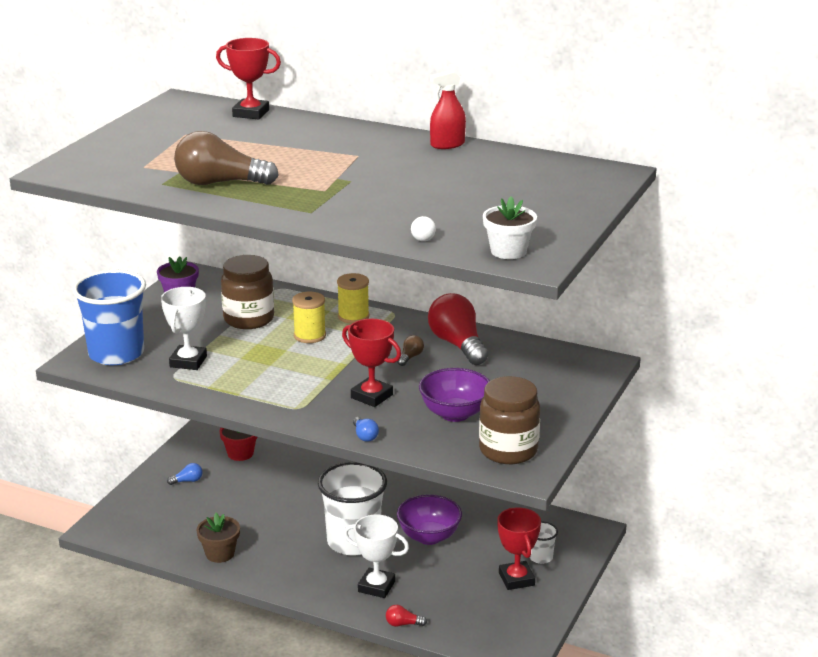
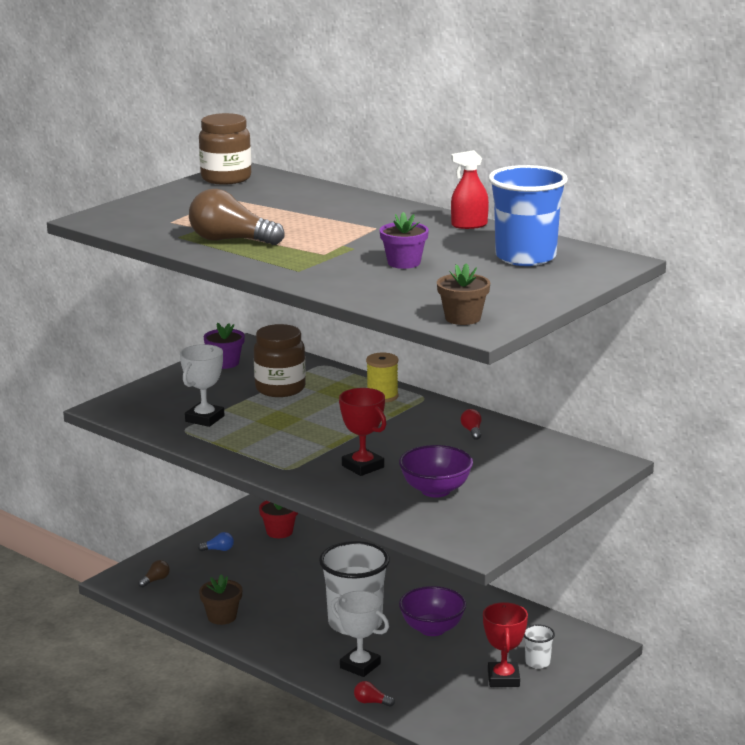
camera: 15 degrees right, 5 degrees down
blue cup [72,270,146,365] -> blue cup moved to [488,165,568,266]
red trophy [216,38,281,120] -> none
yellow spool [292,292,326,343] -> none
blue light bulb [353,417,379,442] -> none
brown light bulb [397,335,424,366] -> brown light bulb moved to [138,560,170,588]
white light bulb [411,216,436,241] -> none
red light bulb [428,293,488,365] -> red light bulb [461,409,482,440], size x0.43
brown jar [479,376,540,464] -> brown jar moved to [199,113,251,185]
white flower pot [483,197,537,259] -> brown flower pot [437,263,490,325]
none -> purple flower pot [379,212,429,269]

